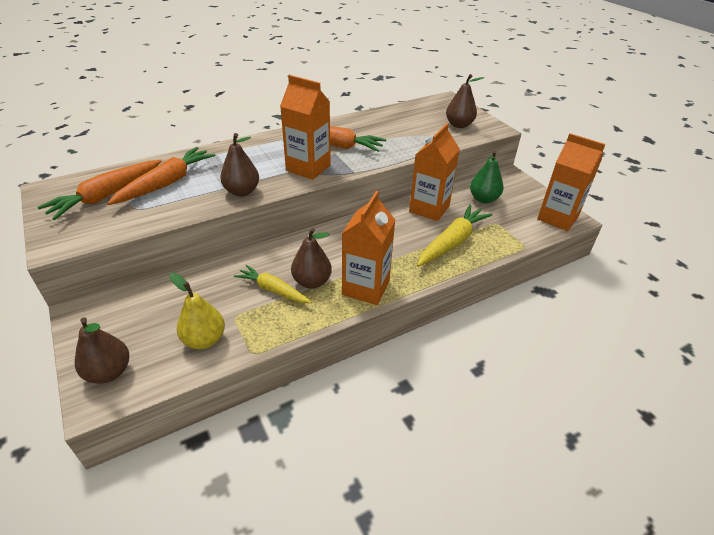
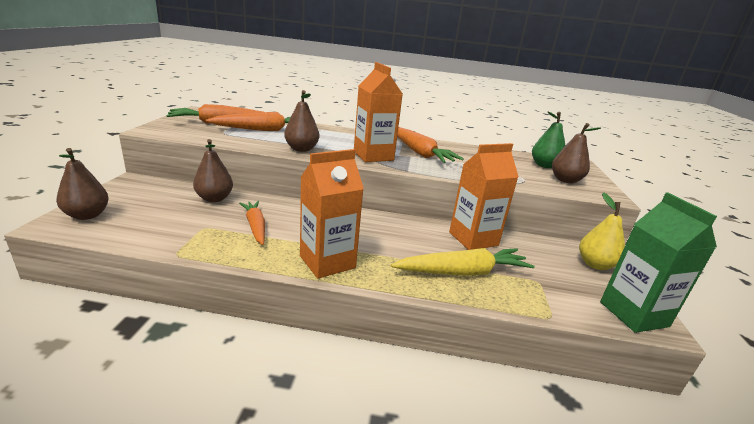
camera: 35 degrees right, 15 degrees down
yellow pear [169,273,225,349] -> yellow pear moved to [579,192,625,270]
yellow carrot [234,265,312,303] -> orange carrot [239,201,265,245]
brown pear [291,228,332,289] -> brown pear moved to [193,139,233,202]
green pear [470,150,504,203] -> green pear moved to [532,111,565,168]
orange carton [537,133,605,231] -> green carton [600,193,717,333]

